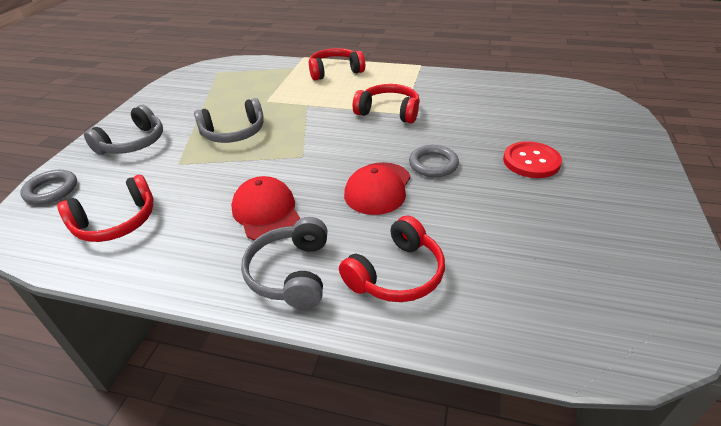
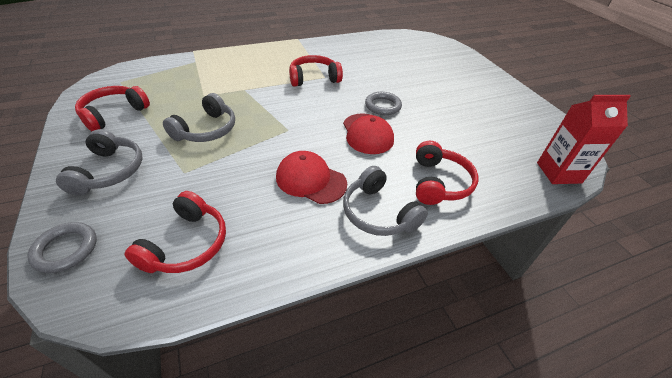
camera: 40 degrees left, 5 degrees up
red headphones [309,48,365,81] -> red headphones moved to [75,86,150,131]
red button [503,141,562,178] -> none
none -> red carton [537,95,631,184]

